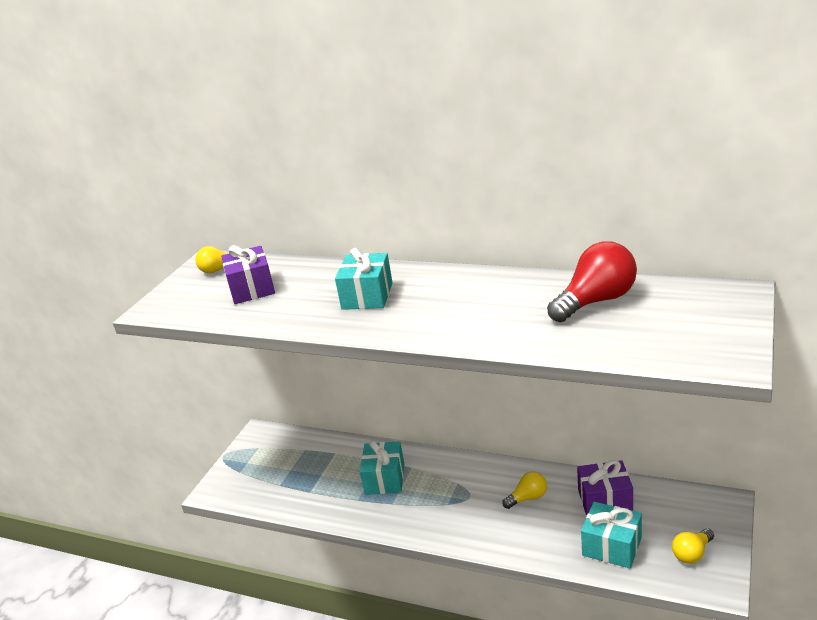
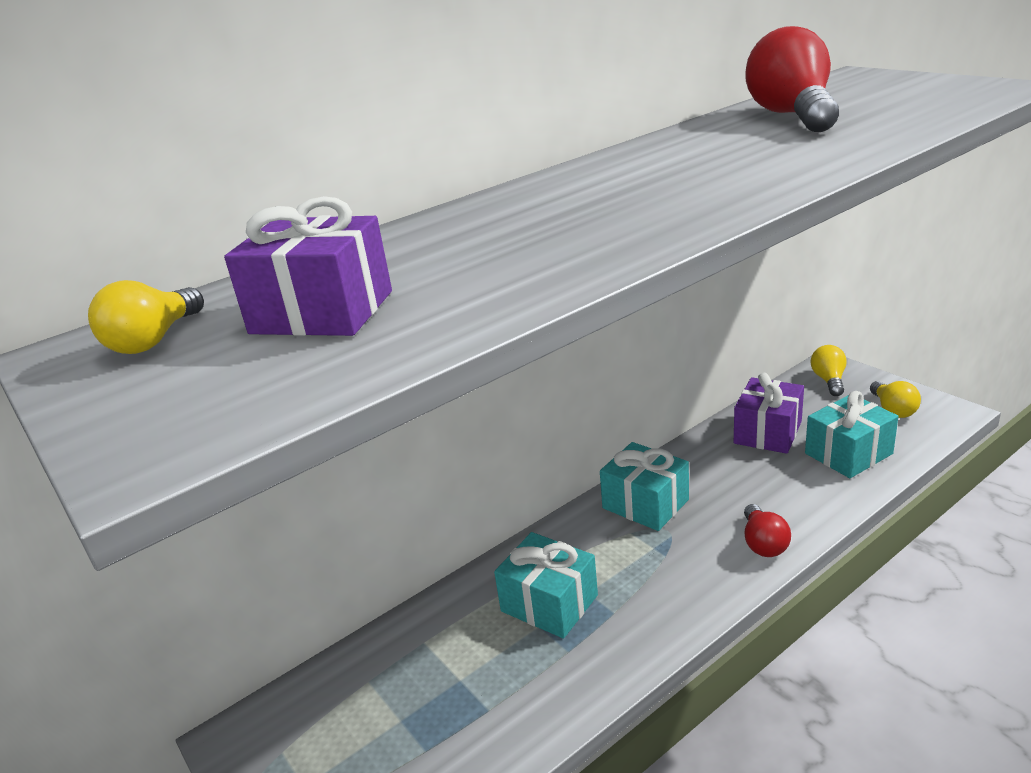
camera: 60 degrees left, 0 degrees up
turquoise gift [335,248,393,310] -> turquoise gift moved to [600,442,689,531]
yellow light bulb [502,471,547,509] -> yellow light bulb moved to [811,345,847,396]
none -> red light bulb [744,504,791,557]

